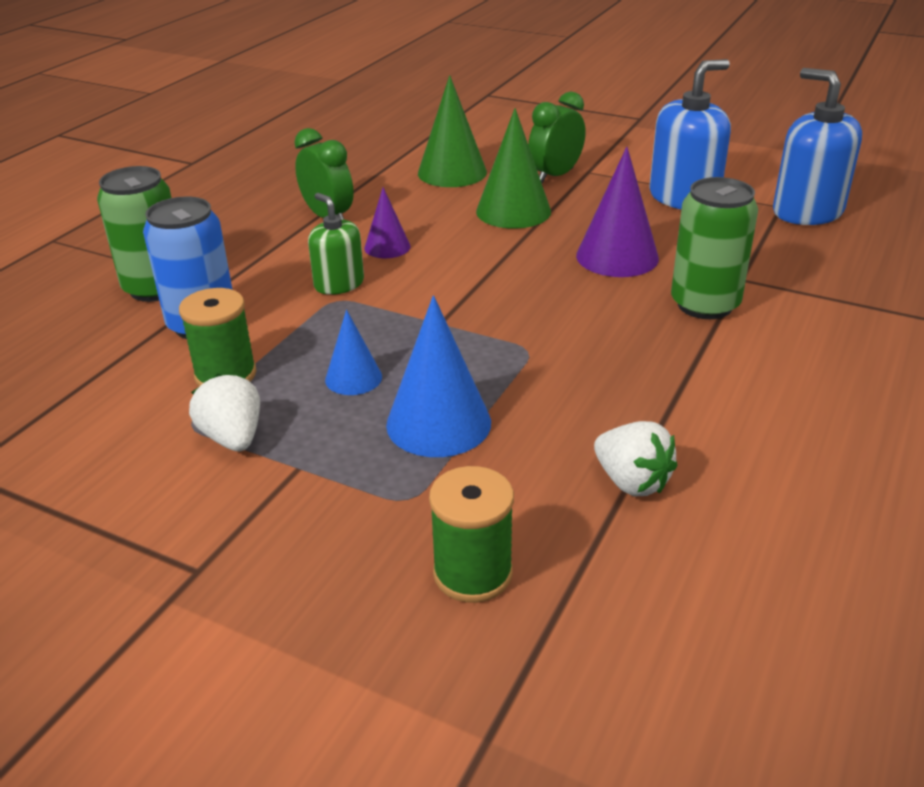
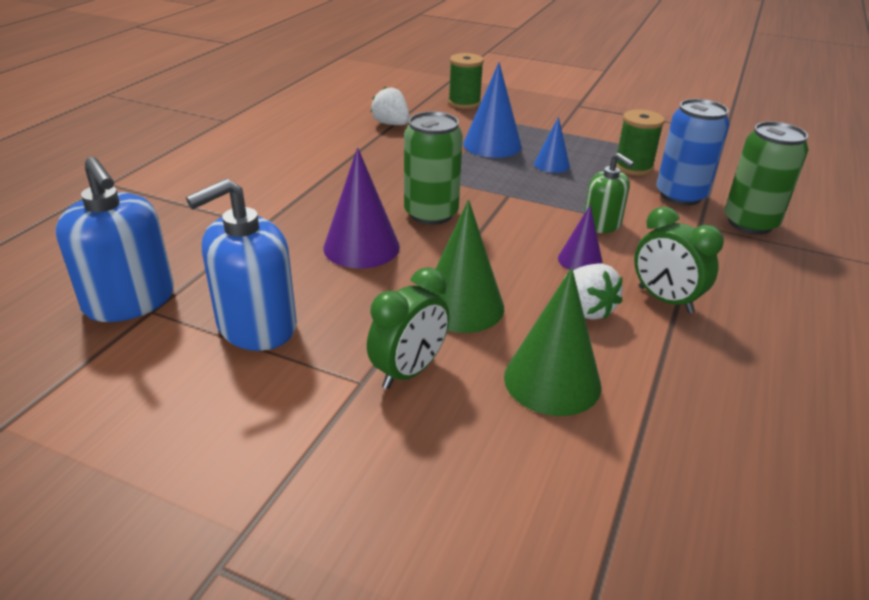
camera: 175 degrees right, 0 degrees up
white strawberry [189,374,260,451] -> white strawberry moved to [564,263,623,320]
green can [671,177,758,319] -> green can moved to [404,111,463,225]

